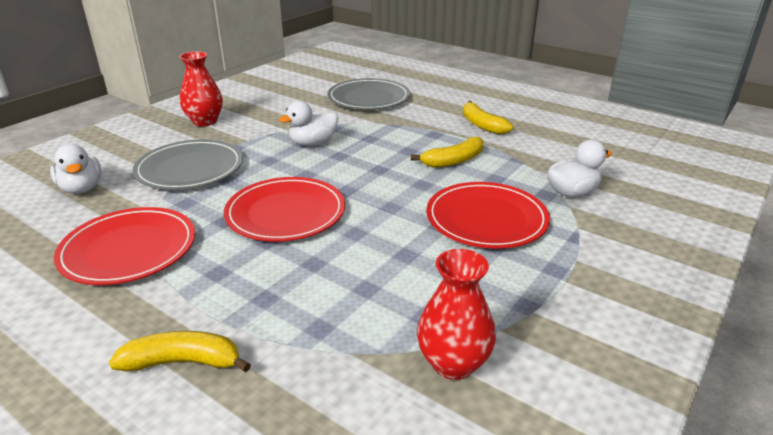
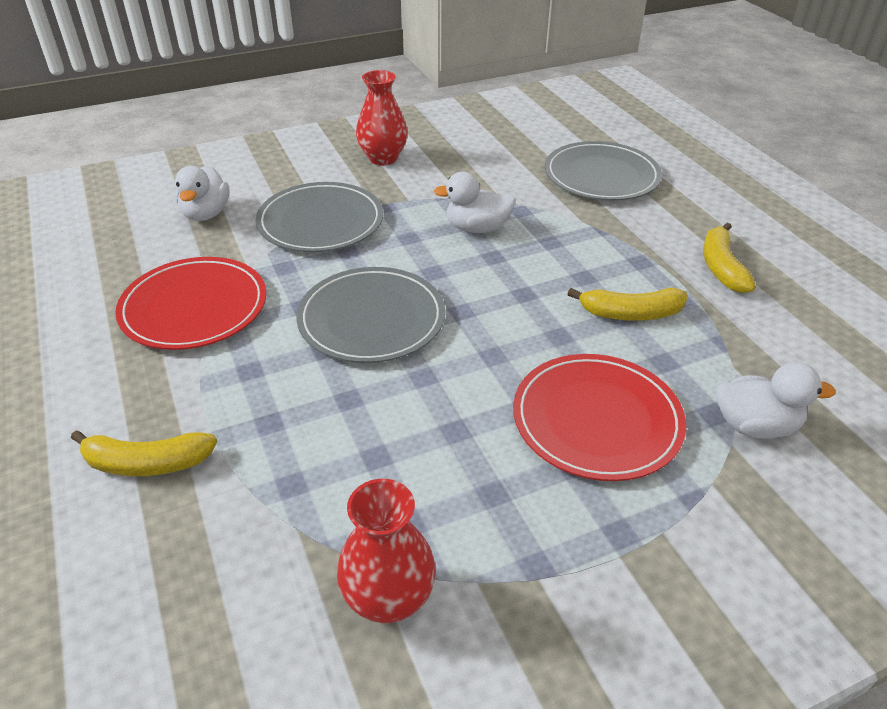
camera: 30 degrees right, 10 degrees up
yellow banana [108,331,251,372] -> yellow banana turned 150 degrees clockwise [71,430,217,476]
red plate [224,177,345,242] -> grey plate [296,267,445,363]

